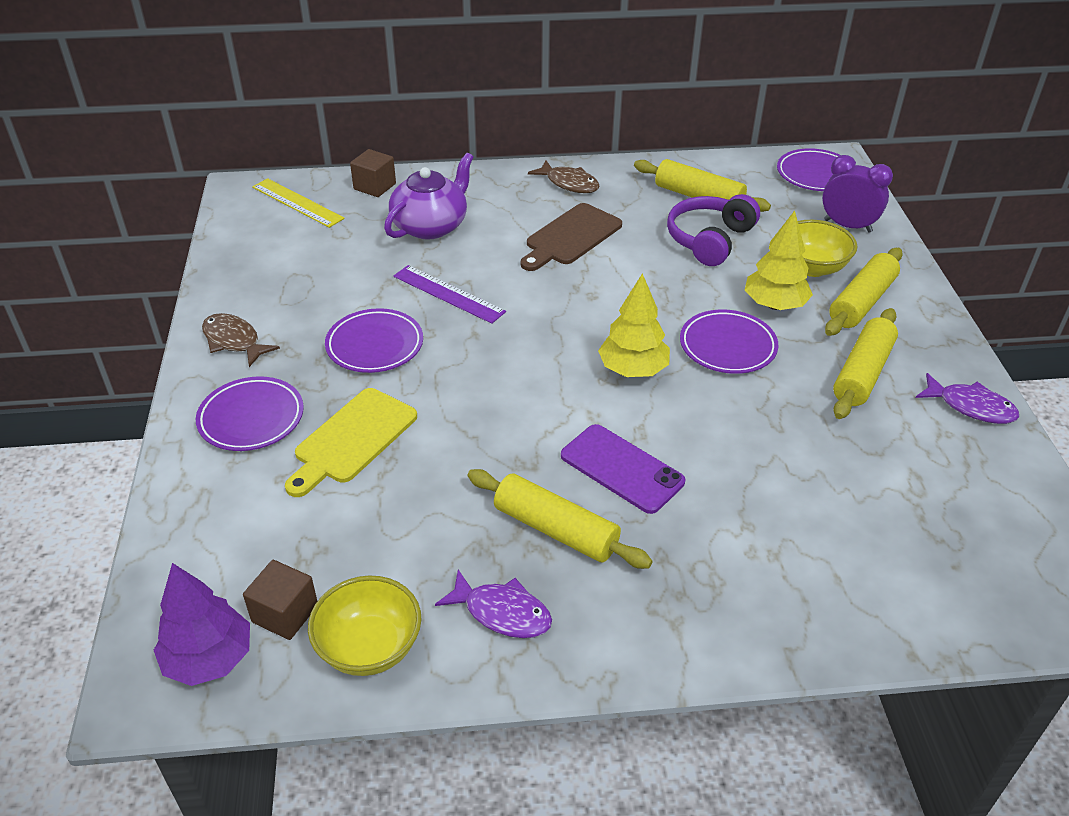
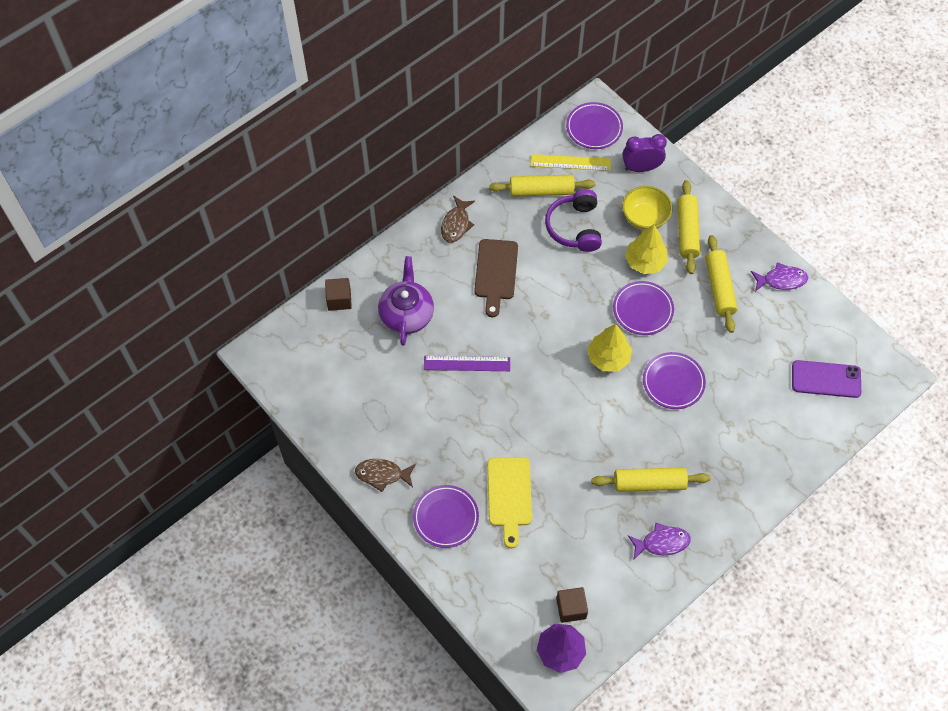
camera: 35 degrees left, 20 degrees up
yellow ruler [252,178,345,228] -> yellow ruler moved to [531,154,611,171]
yellow bowl [308,576,421,676] -> none
purple plate [325,308,423,373] -> purple plate moved to [643,352,706,409]
brown fish [528,160,600,193] -> brown fish turned 105 degrees clockwise [441,195,475,243]
purple phone [561,424,685,514] -> purple phone moved to [792,360,861,398]

